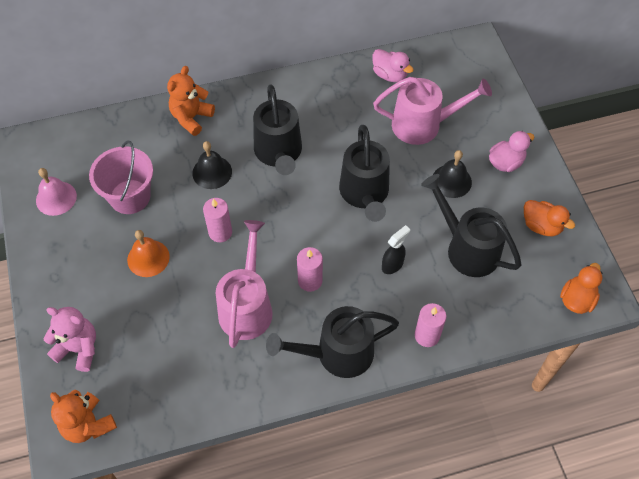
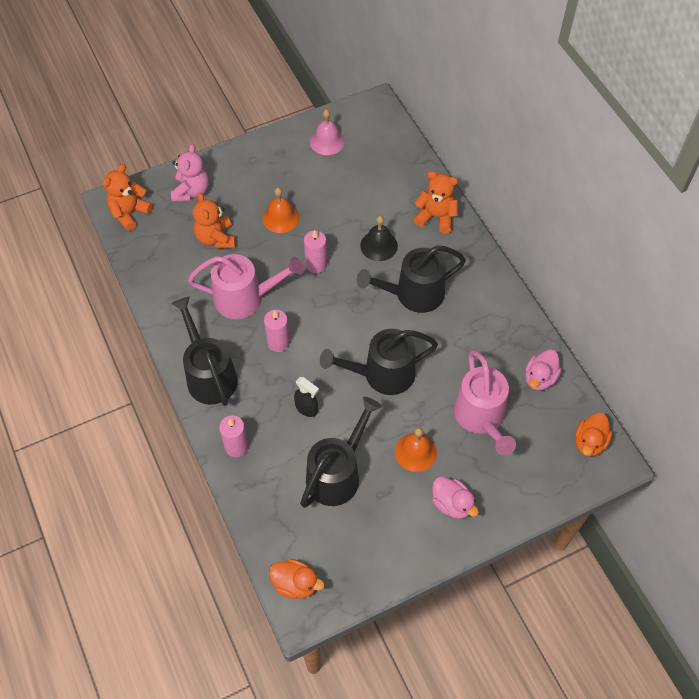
camera: 80 degrees right, 0 degrees up
pink bucket [89,141,153,214] -> none
black bell [433,150,472,198] -> orange bell [395,428,437,472]
orange duck [524,200,575,236] -> orange duck moved to [575,413,613,457]
none -> orange teddy bear [193,193,236,249]

